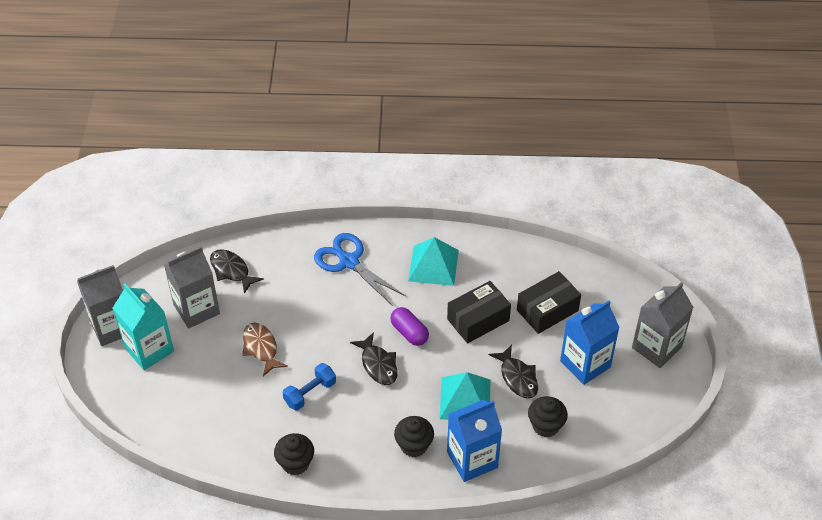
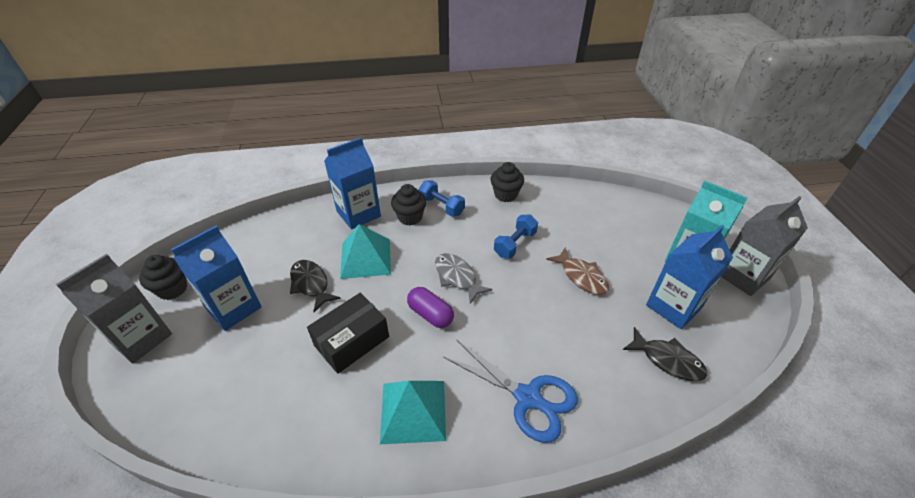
camera: 170 degrees right, 5 degrees down
grey carton [164,246,220,328] -> blue carton [646,225,733,329]
black fish [350,332,398,385] -> grey fish [435,253,492,304]
black box [517,271,581,334] -> none
black cupcake [528,396,568,437] -> black cupcake moved to [139,255,187,300]
none -> blue dumbbell [419,180,465,217]

